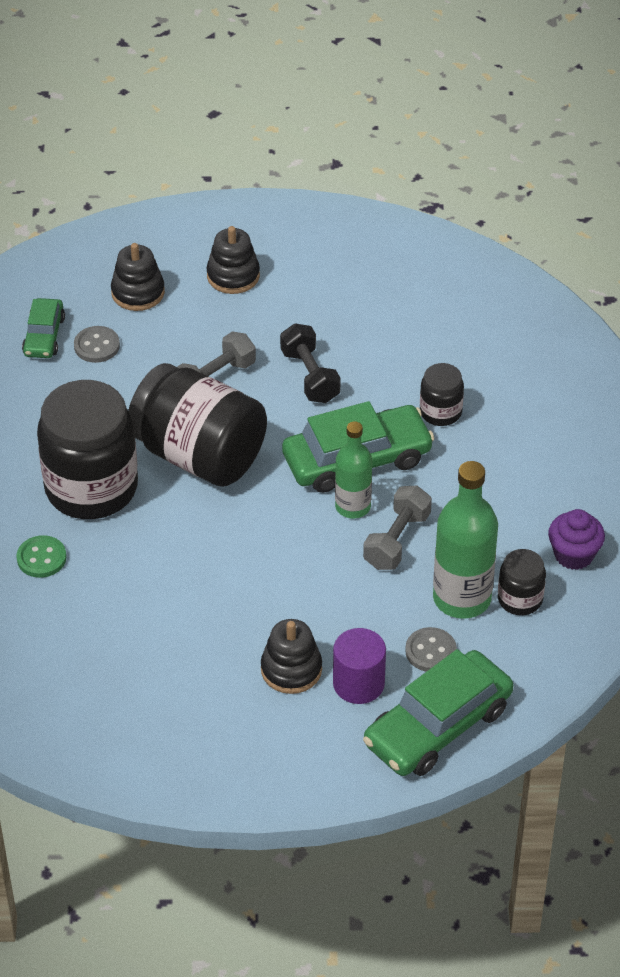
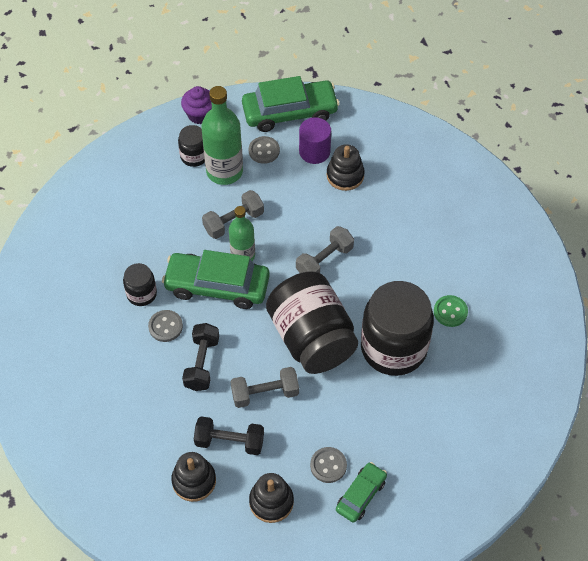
camera: 150 degrees left, 10 degrees up
purple cupcake [548,509,605,570] -> purple cupcake moved to [181,86,212,124]
none -> grey button [148,310,183,342]
none -> black dumbbell [194,416,264,455]
none -> grey dumbbell [296,226,354,273]

